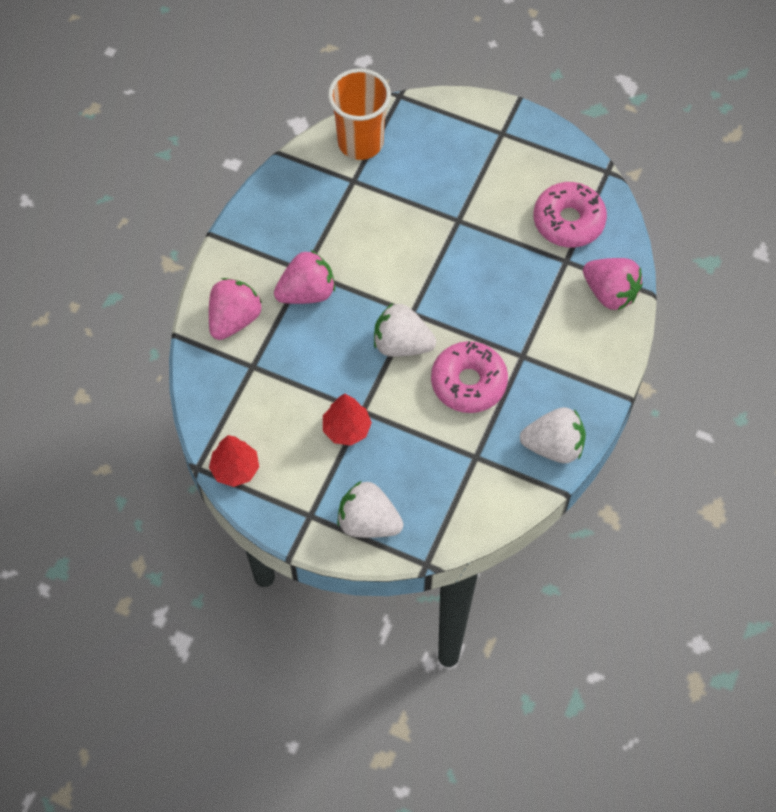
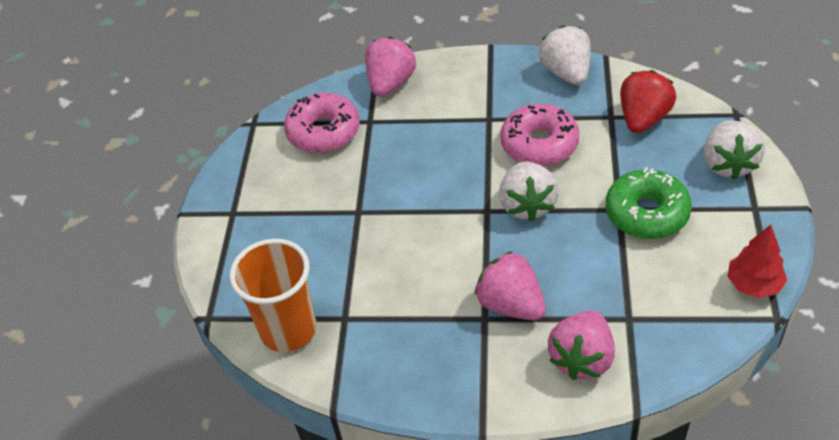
camera: 105 degrees left, 15 degrees down
pink strawberry [209,278,262,340] -> pink strawberry turned 75 degrees counterclockwise [548,311,615,380]
red tree [323,394,372,446] -> green donut [606,167,692,239]
none -> red strawberry [620,70,676,133]

